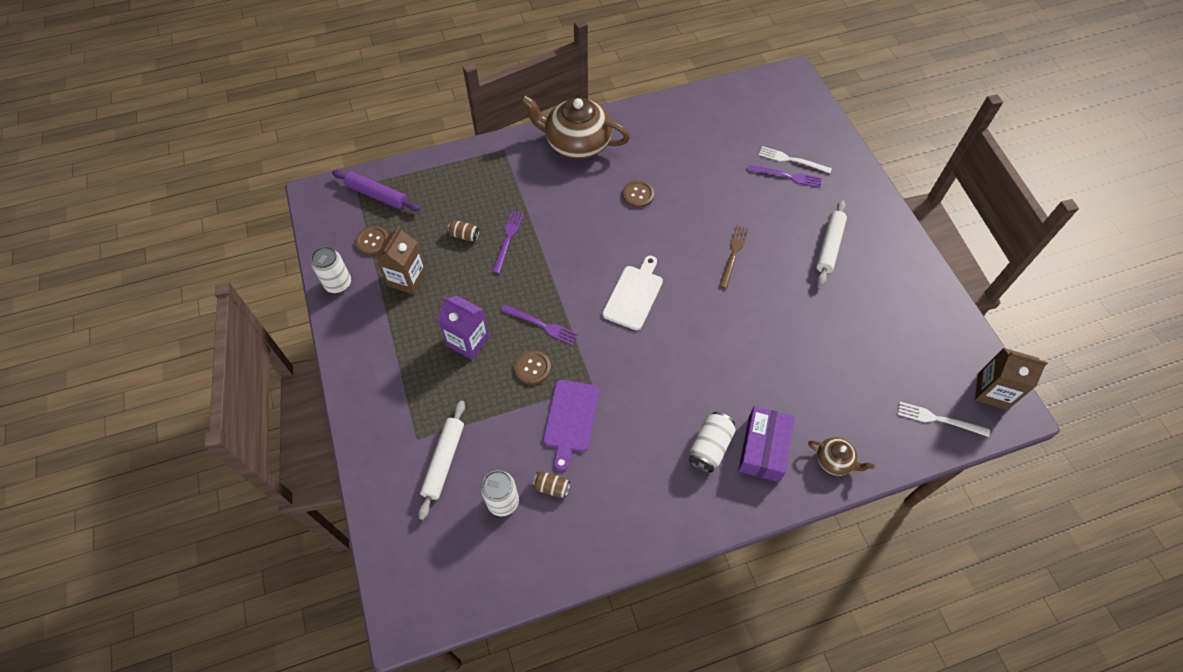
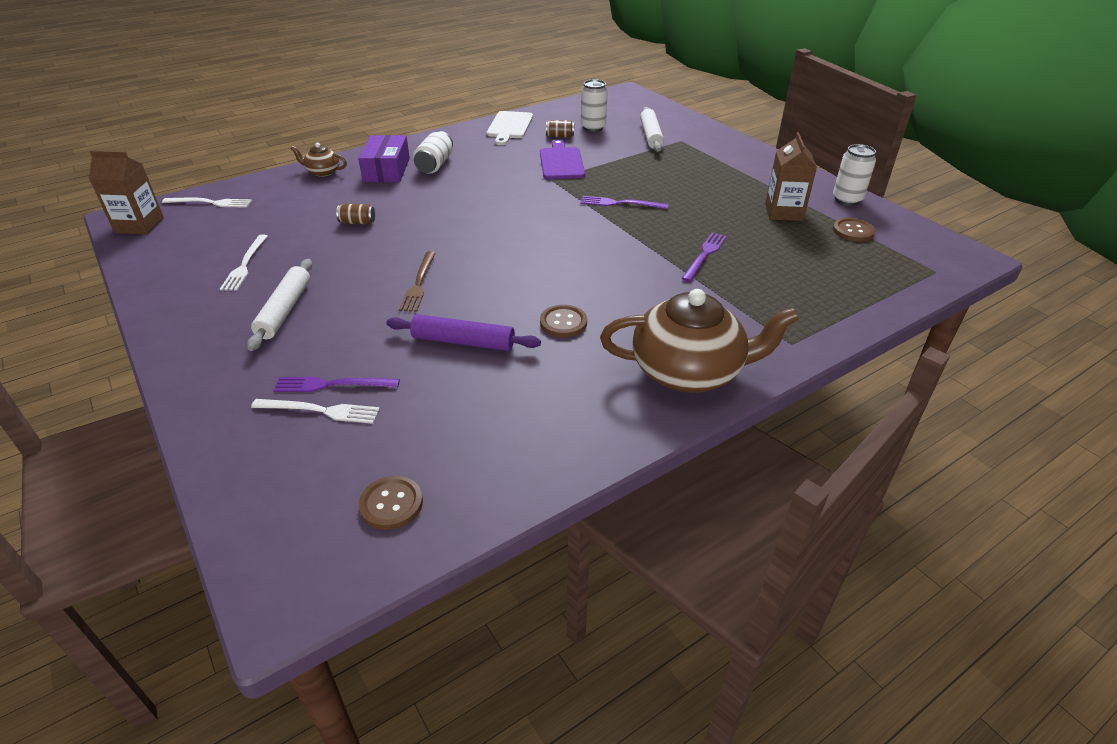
camera: 165 degrees right, 20 degrees down
purple rolling pin [332,170,420,211] -> purple rolling pin moved to [386,314,541,351]
purple carton [437,295,489,359] -> none
brown can [447,220,480,241] -> brown can moved to [336,204,375,224]
purple fork [492,211,524,274] -> purple fork turned 150 degrees counterclockwise [681,233,727,282]
brown button [514,350,551,385] -> brown button moved to [359,476,423,530]
white cutting board [602,256,663,330] -> white cutting board moved to [487,111,533,145]
none -> white fork [220,234,267,291]

